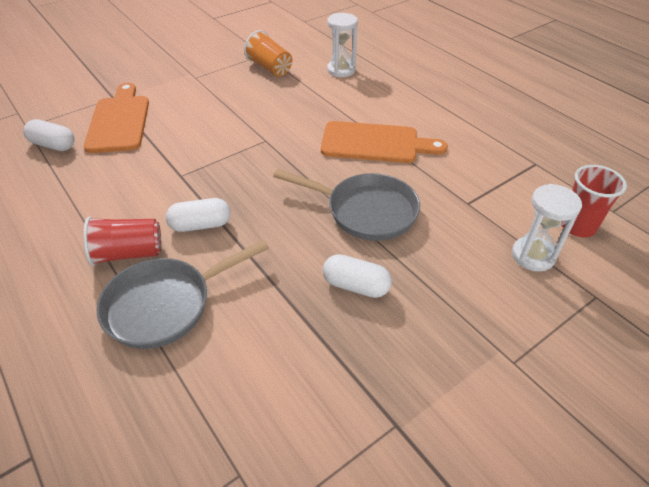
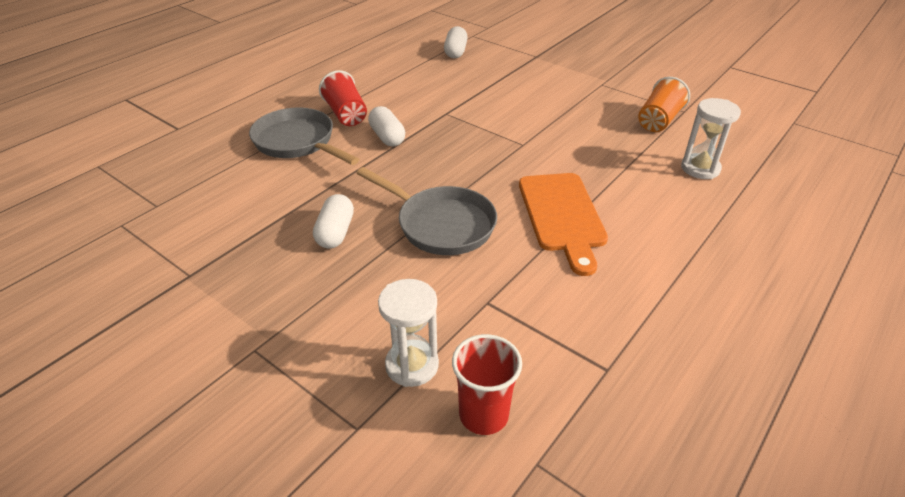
camera: 75 degrees right, 5 degrees down
orange cutting board [84,83,149,153] -> none
grey pan [273,169,420,241] -> grey pan turned 60 degrees counterclockwise [356,167,497,255]

